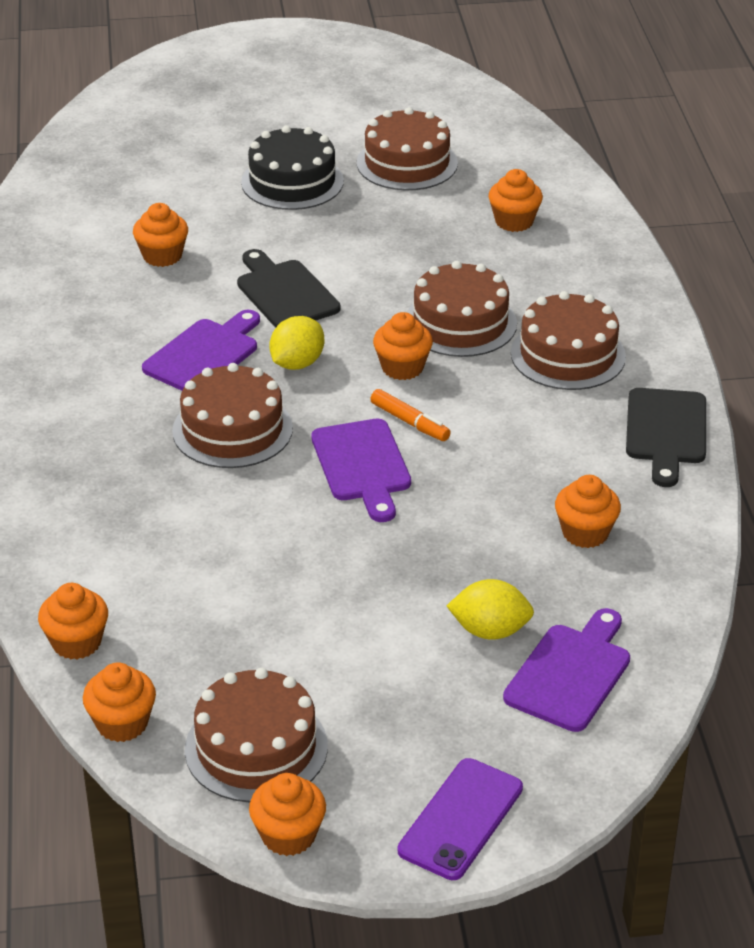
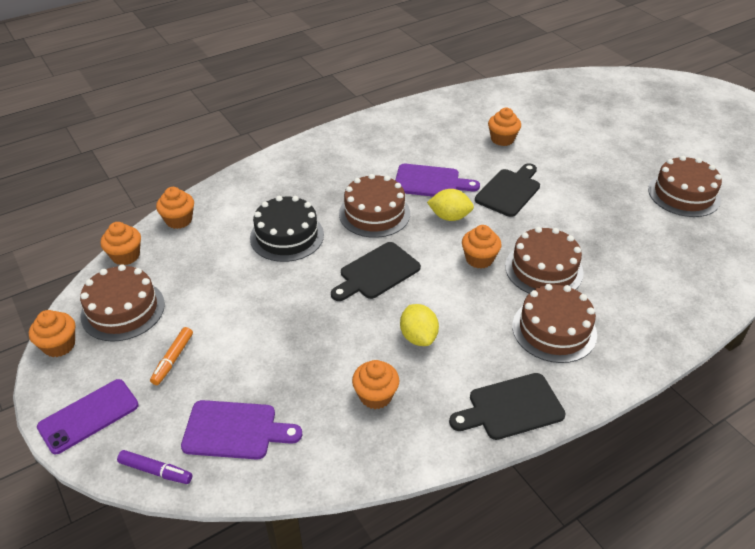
camera: 65 degrees right, 5 degrees up
black cake [241,125,344,210] -> black cake moved to [250,196,324,262]
purple cutting board [311,419,411,522] -> black cutting board [331,242,421,301]
orange marker [370,389,451,441] -> orange marker moved to [150,327,193,385]
purple phone [398,758,523,880] -> purple phone turned 45 degrees counterclockwise [37,379,139,454]
yellow lemon [447,579,534,640] -> yellow lemon moved to [400,304,439,346]
orange cupcake [488,169,543,232] -> none
none -> purple marker [117,450,192,484]

